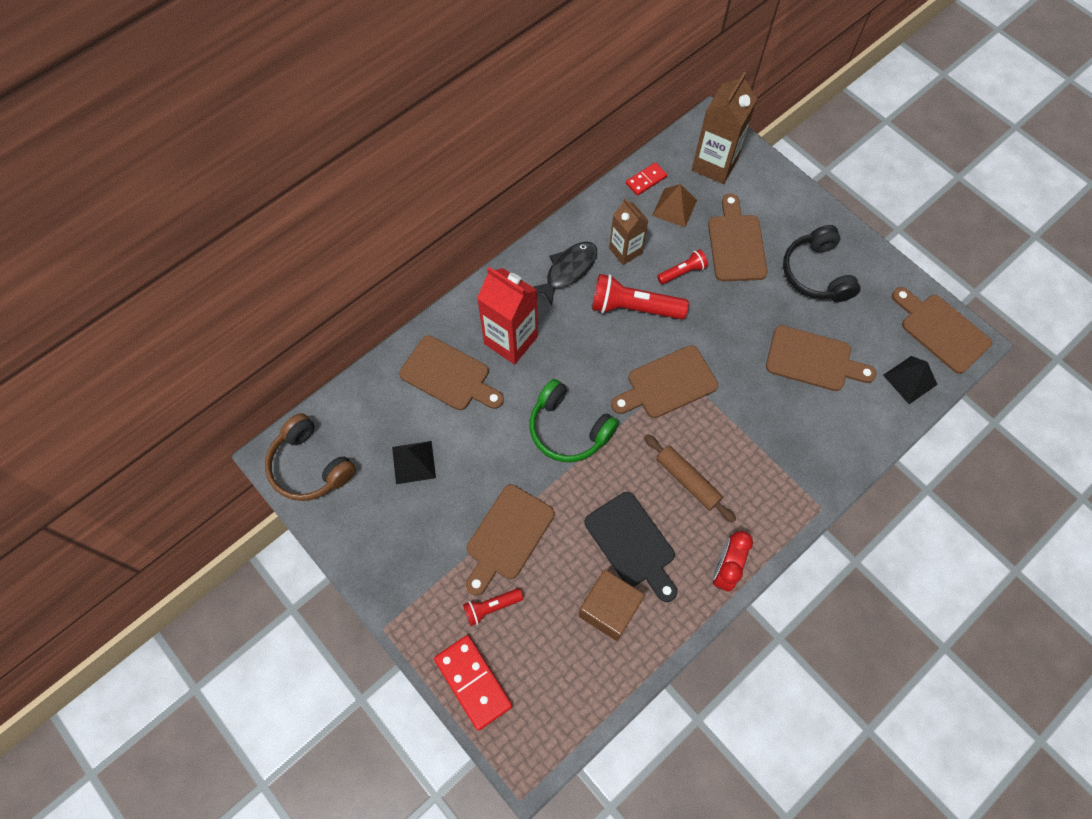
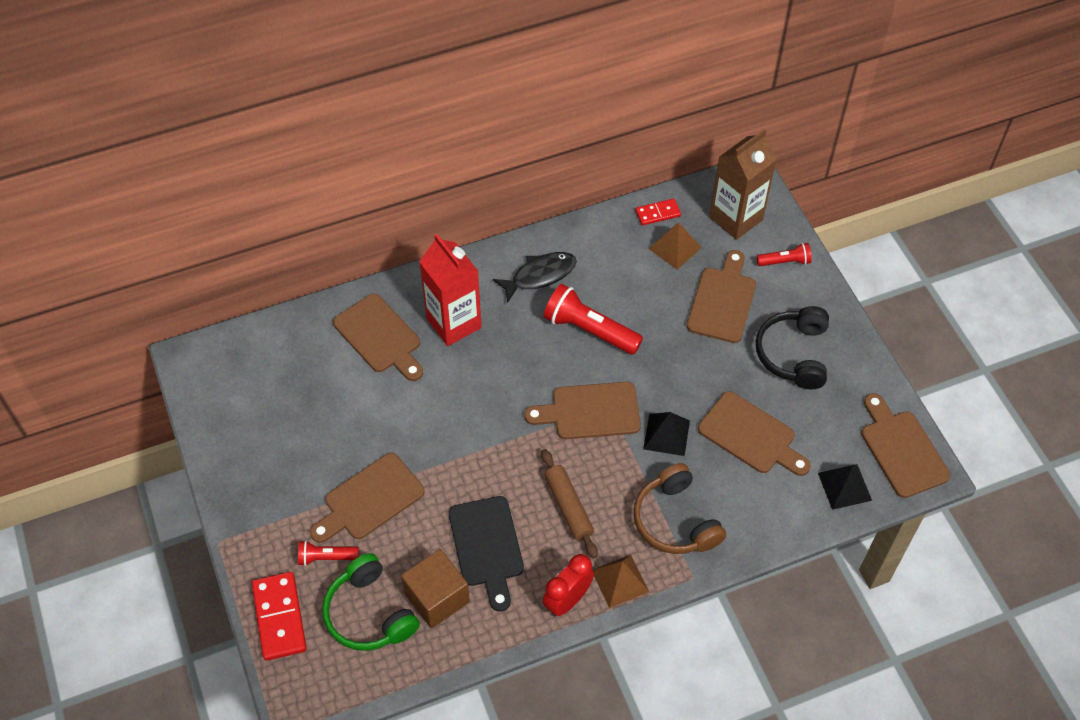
camera: 20 degrees right, 10 degrees down
brown headphones [265,413,356,501] -> brown headphones moved to [633,463,726,554]
black pyramid [392,441,436,484] -> black pyramid moved to [643,412,690,456]
green headphones [530,379,619,462] -> green headphones moved to [322,553,420,651]
brown carton [609,198,649,265] -> none
red flashlight [657,249,708,284] -> red flashlight moved to [757,243,812,266]
none -> brown pyramid [593,555,649,608]

